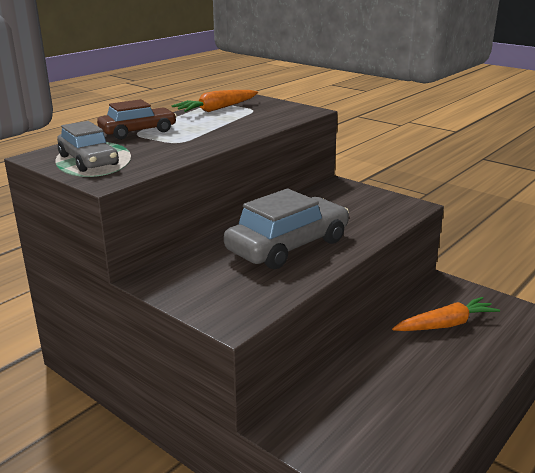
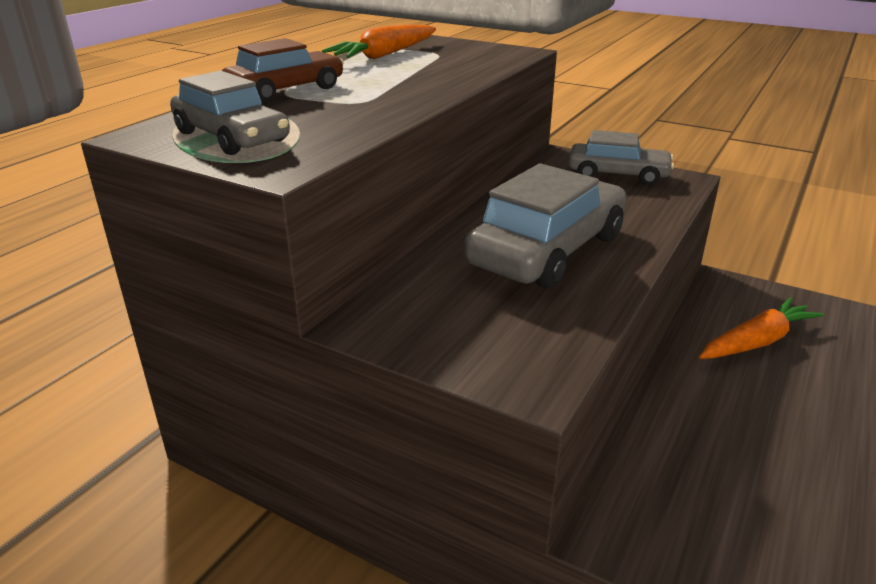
camera: 10 degrees left, 5 degrees up
none -> grey car [568,130,674,185]

